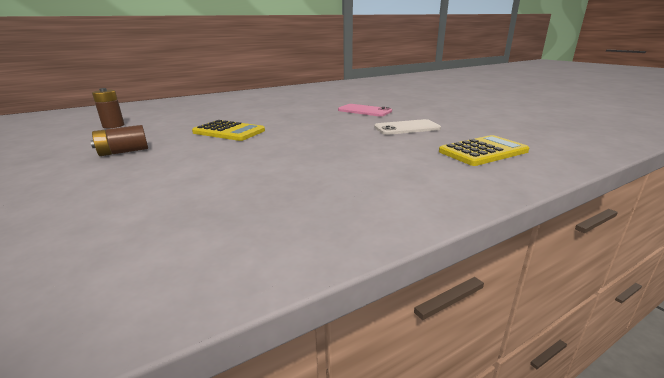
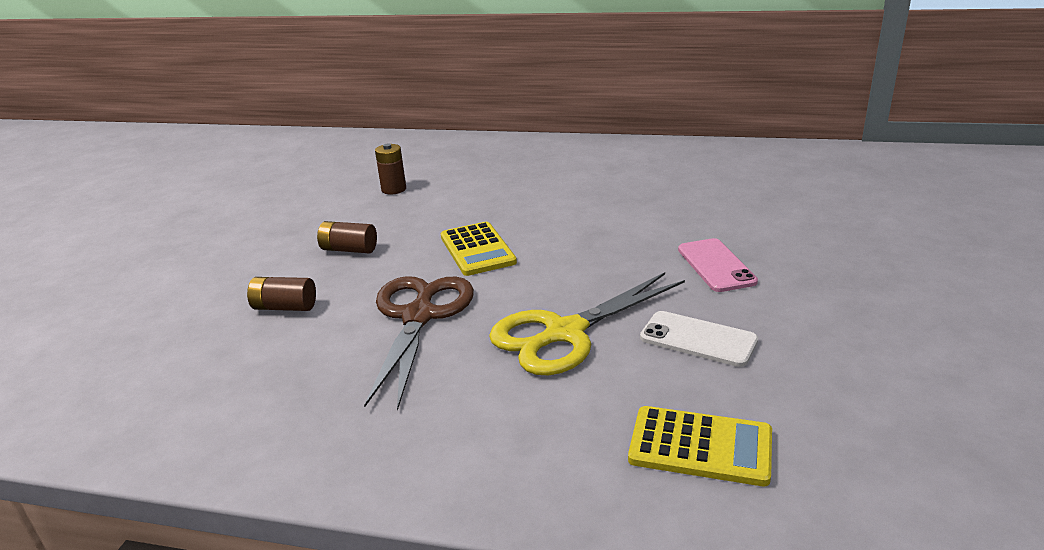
camera: 45 degrees right, 5 degrees up
none -> brown battery [247,277,316,311]
none -> brown scissors [364,276,474,411]
none -> yellow scissors [489,272,685,375]

